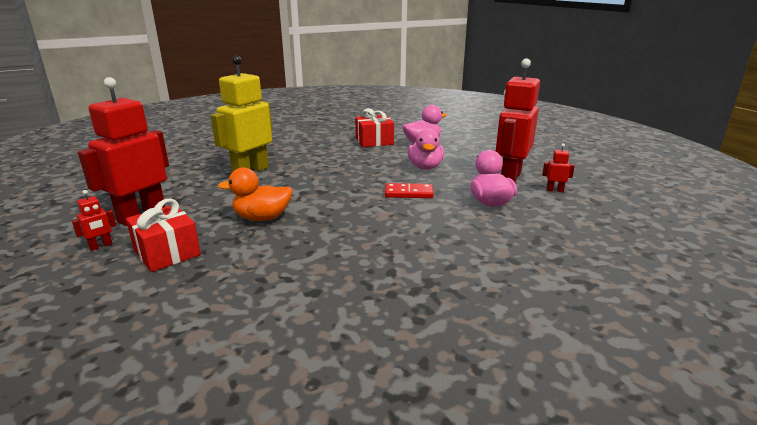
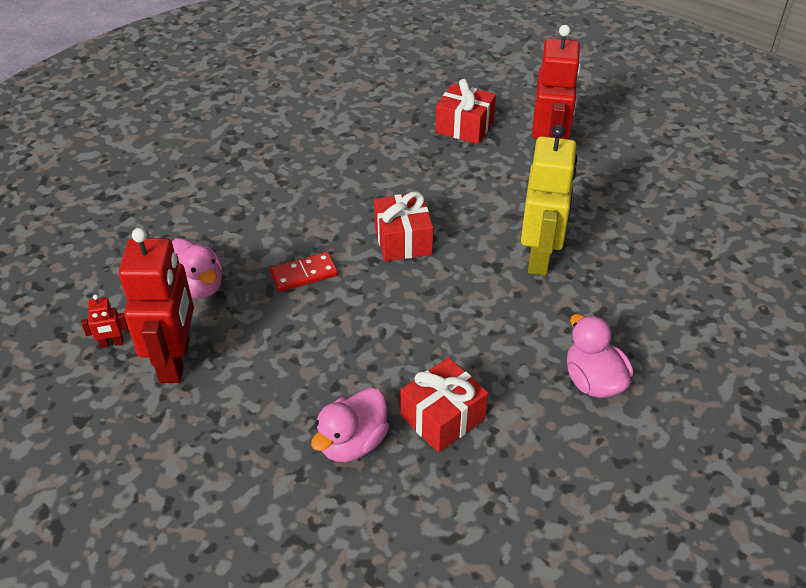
camera: 155 degrees right, 20 degrees up
red robot [72,190,116,251] -> none
orange duck [218,168,293,221] -> none
pink duck [408,129,444,170] -> pink duck moved to [567,314,633,398]
none -> red gift [374,191,433,261]

